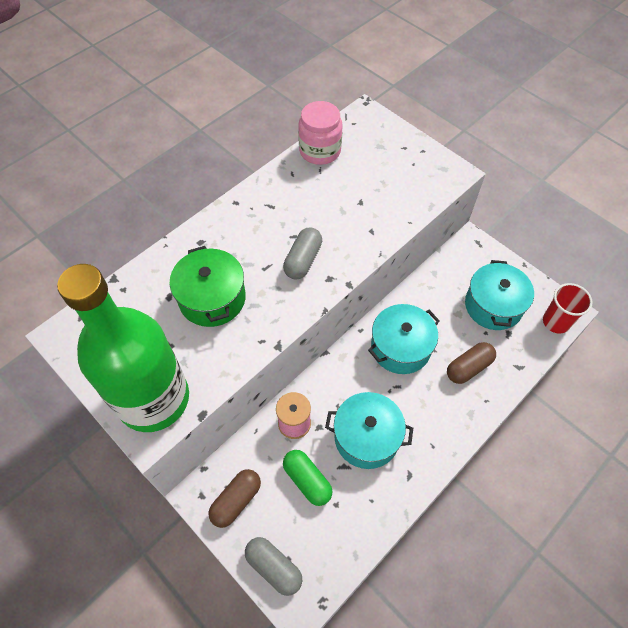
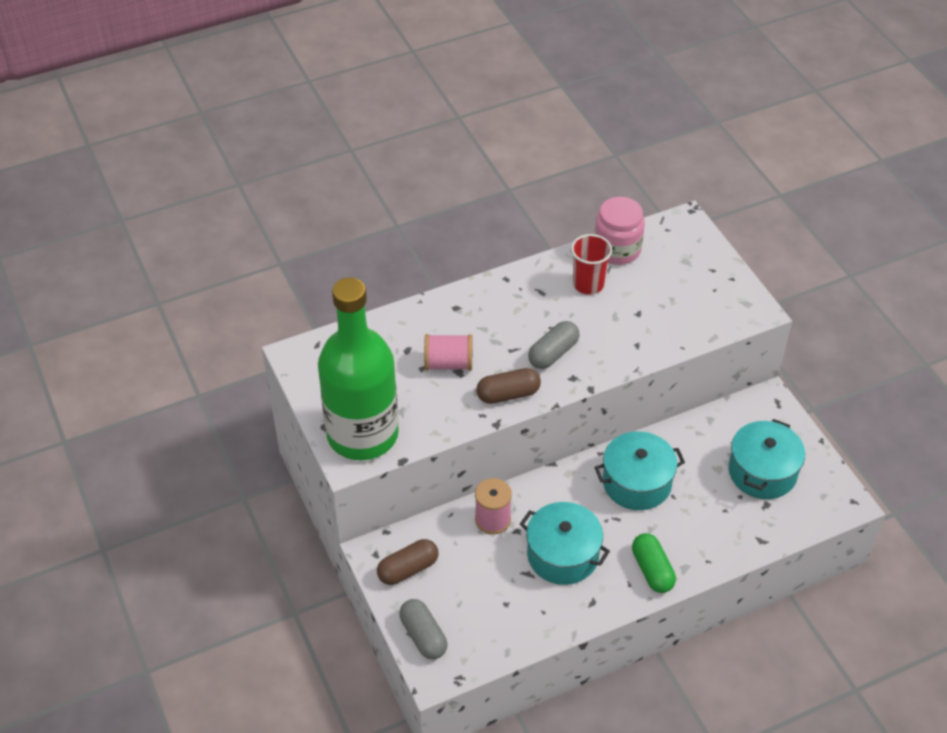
camera: 20 degrees right, 10 degrees down
green pot [170,246,246,327] -> pink spool [424,334,473,371]
green capsule [283,450,333,506] -> green capsule moved to [632,533,676,593]
brown capsule [447,342,496,384] -> brown capsule moved to [476,368,541,404]
red cup [543,283,593,334] -> red cup moved to [571,234,612,295]

